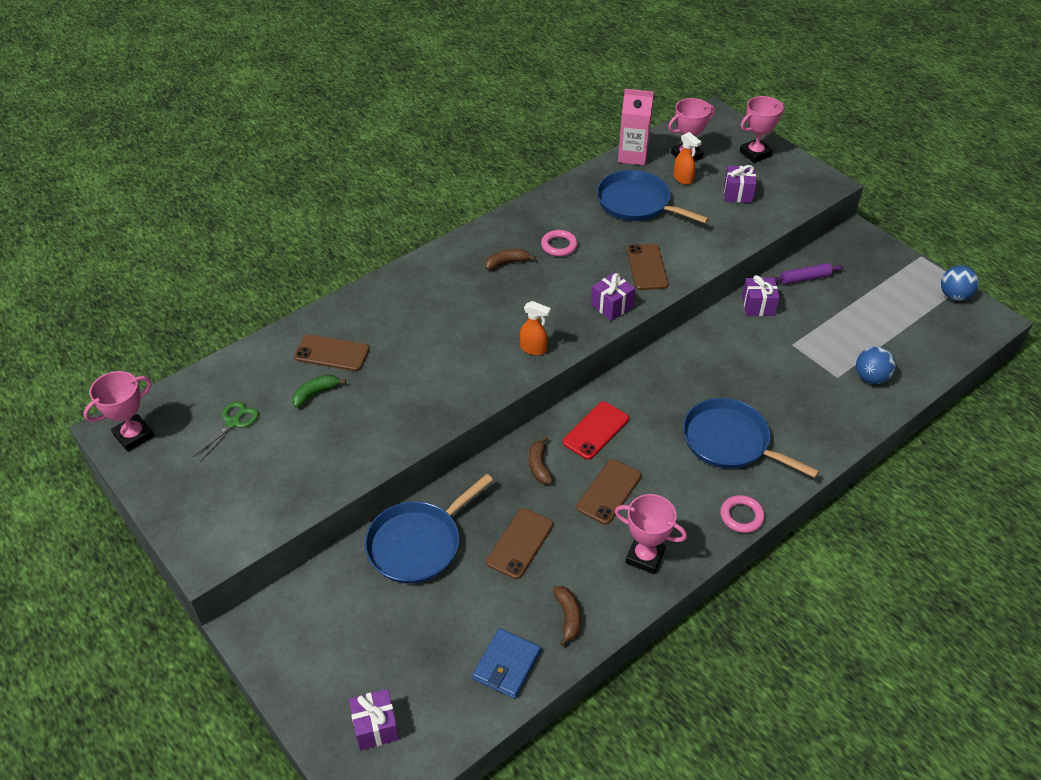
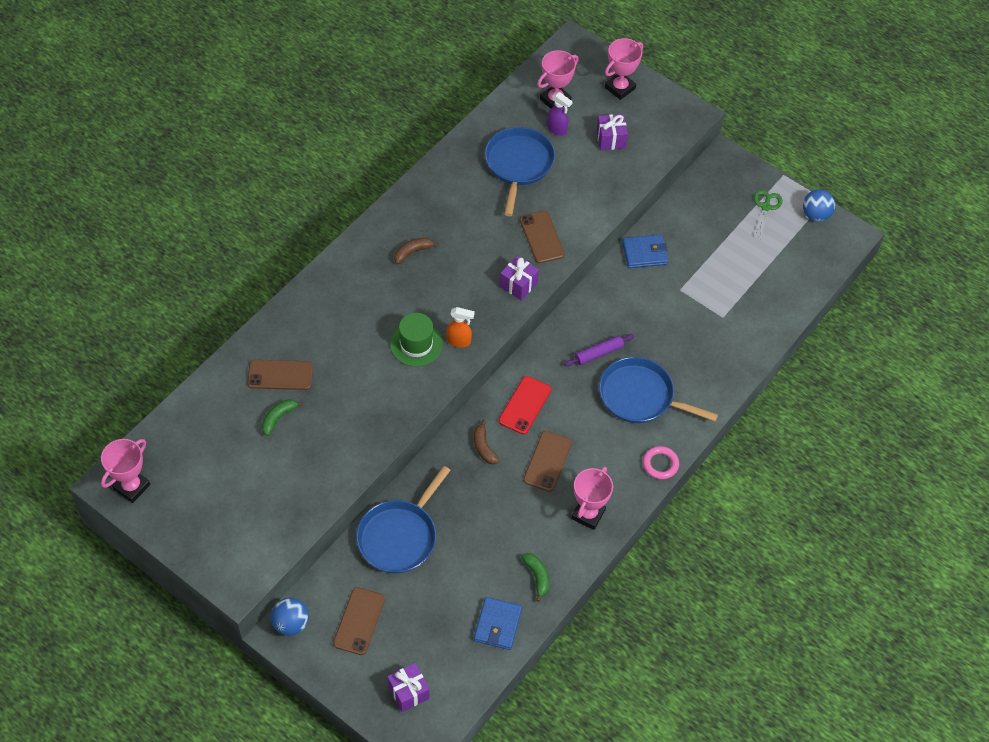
camera: 15 degrees left, 10 degrees up
green scissors [193,401,259,462] -> green scissors moved to [754,190,782,239]
brown phone [486,508,553,579] -> brown phone moved to [333,587,385,655]
pink ring [541,230,578,256] -> none
brown banana [553,586,581,646] -> green banana [521,553,549,602]
blue pan [596,170,709,224] -> blue pan turned 75 degrees clockwise [485,127,555,216]
pink trophy [615,494,687,574] -> pink trophy turned 75 degrees counterclockwise [571,466,613,530]
pink carton [618,89,654,165] -> none
orange spray bottle [673,132,701,185] -> purple spray bottle [547,92,573,136]
purple gift [742,275,780,316] -> blue wallet [622,234,668,268]
purple rolling pin [771,263,844,285] -> purple rolling pin moved to [564,334,634,366]
blue ball [856,346,896,384] -> blue ball moved to [271,598,309,636]
none -> green hat [390,313,443,367]

